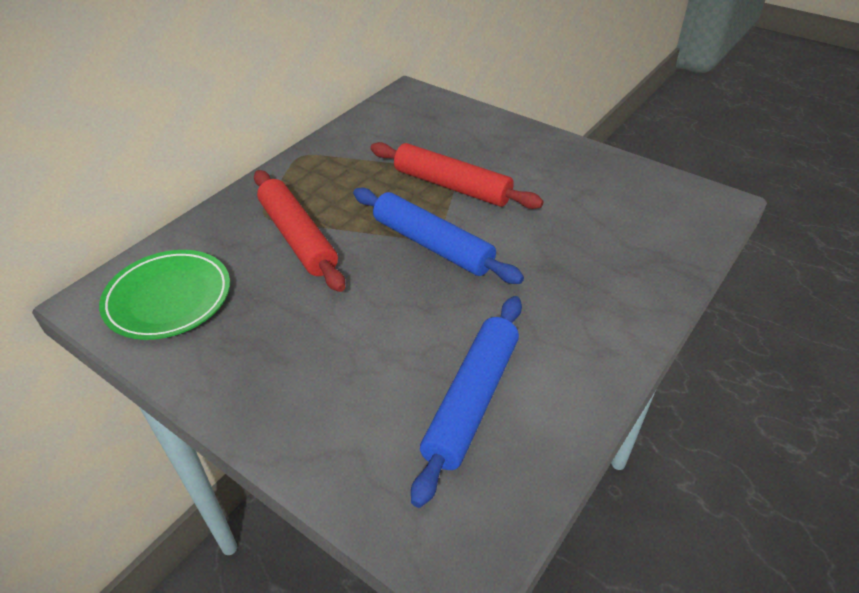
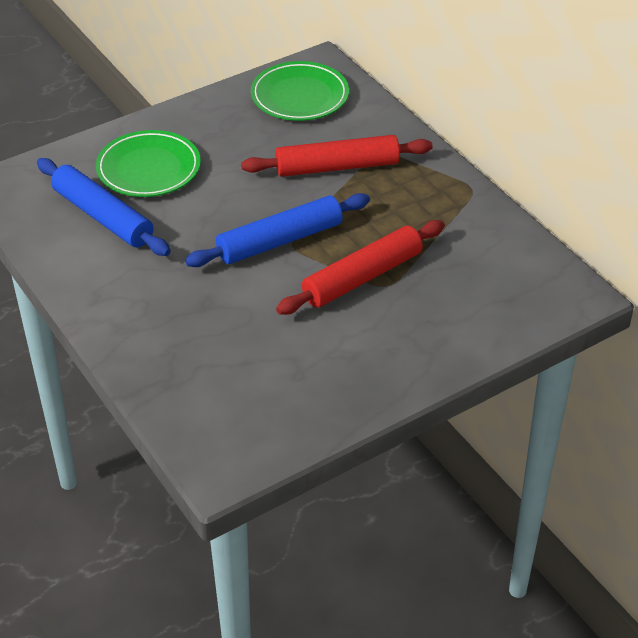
camera: 110 degrees right, 0 degrees up
none -> green plate [96,130,201,197]

